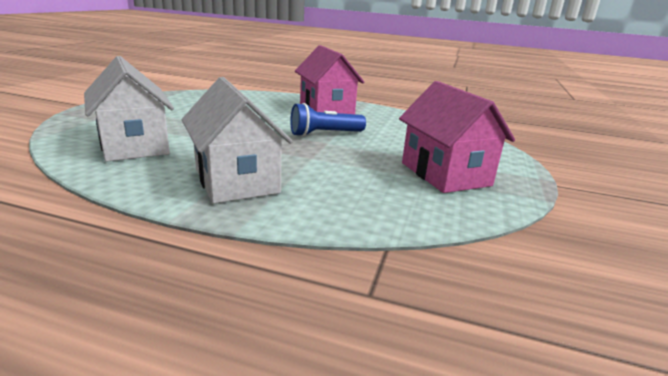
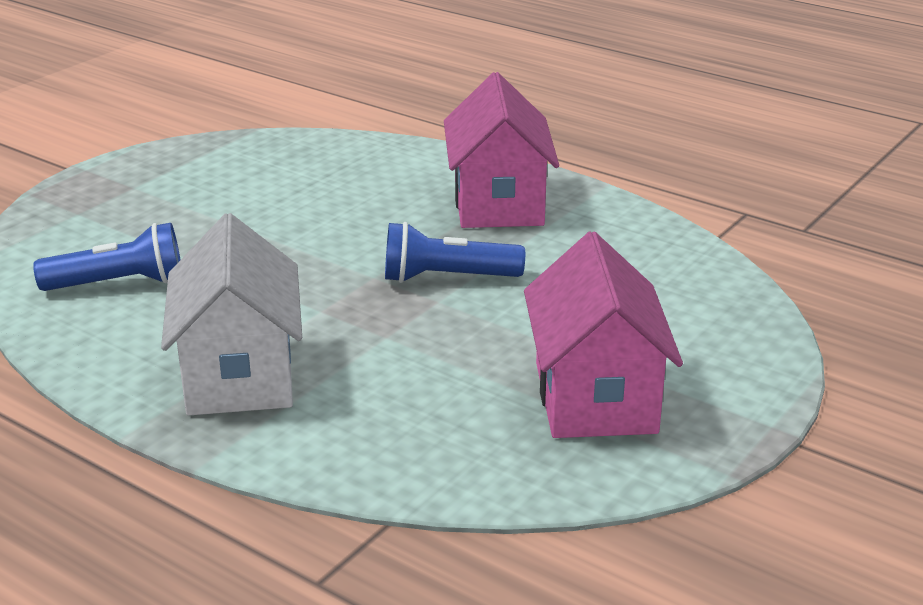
camera: 20 degrees right, 5 degrees up
white house [84,56,174,162] -> blue flashlight [33,223,180,291]

